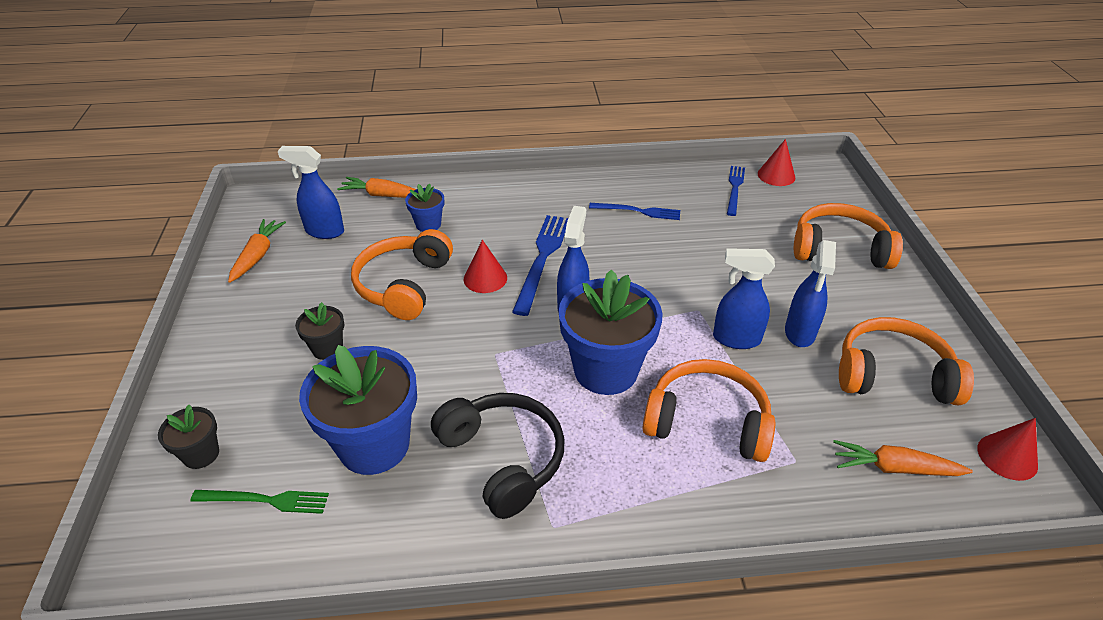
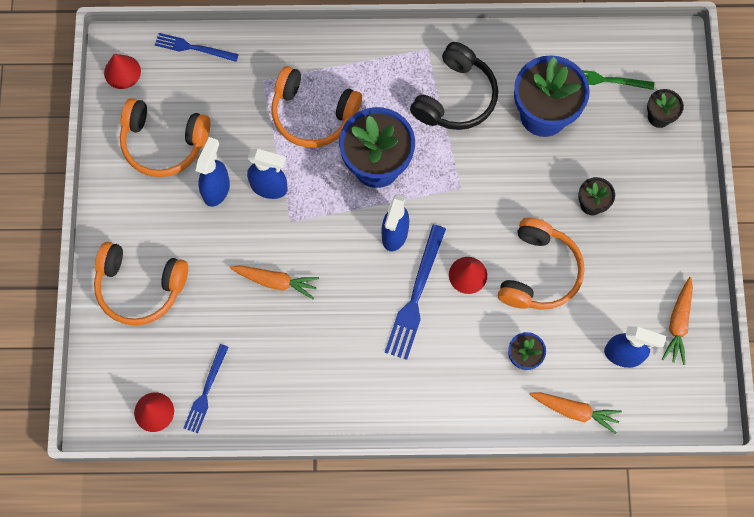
camera: 175 degrees left, 30 degrees up
black headphones [431,393,564,519] -> black headphones turned 120 degrees counterclockwise [410,42,498,130]
blue fork [589,203,680,220] -> blue fork moved to [155,33,239,62]
orange carrot [833,440,973,476] -> orange carrot moved to [230,265,319,299]

